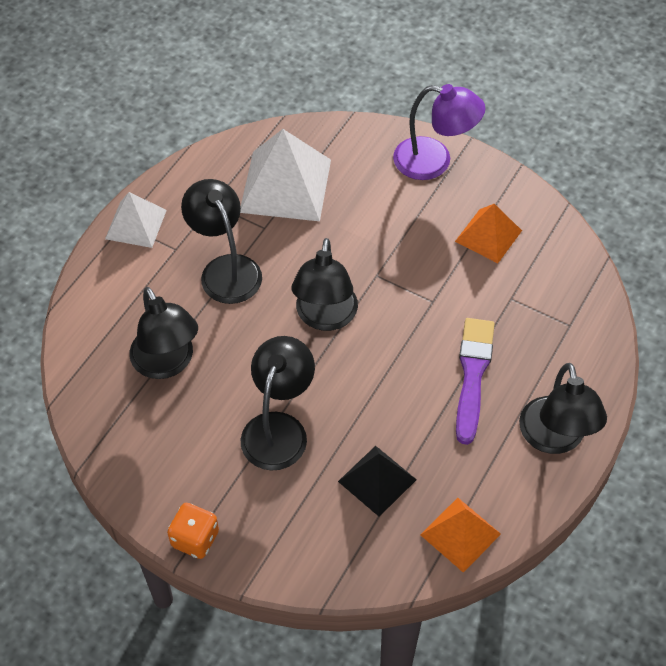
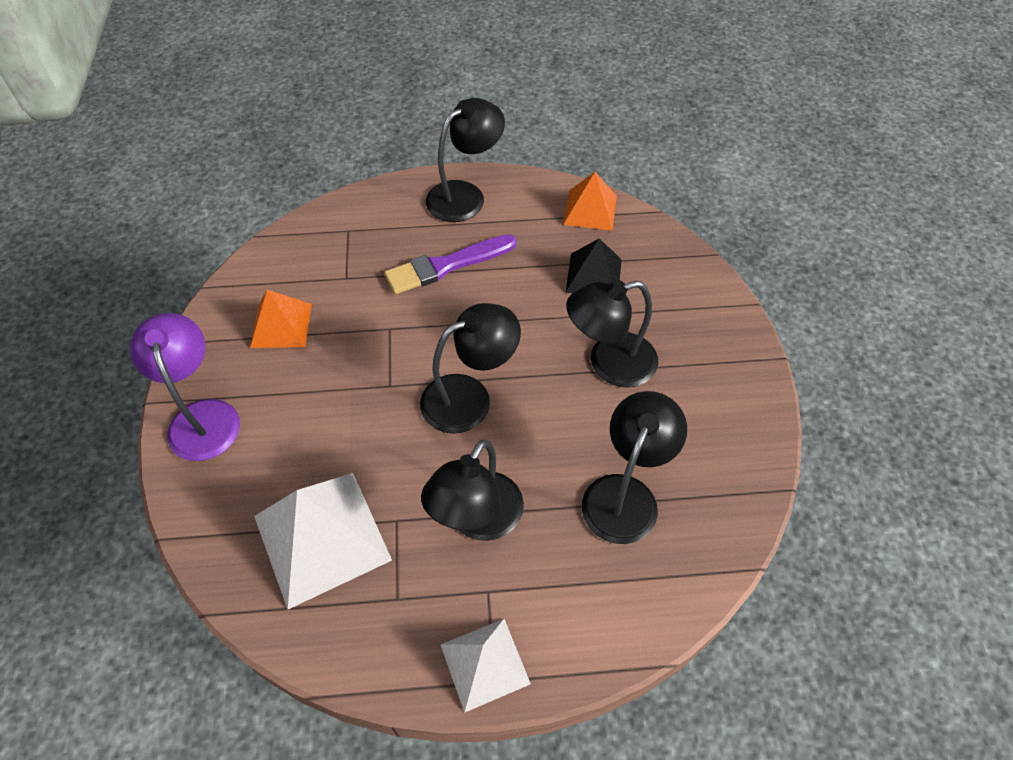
camera: 125 degrees left, 0 degrees up
orange dice [167,503,219,559] -> none

